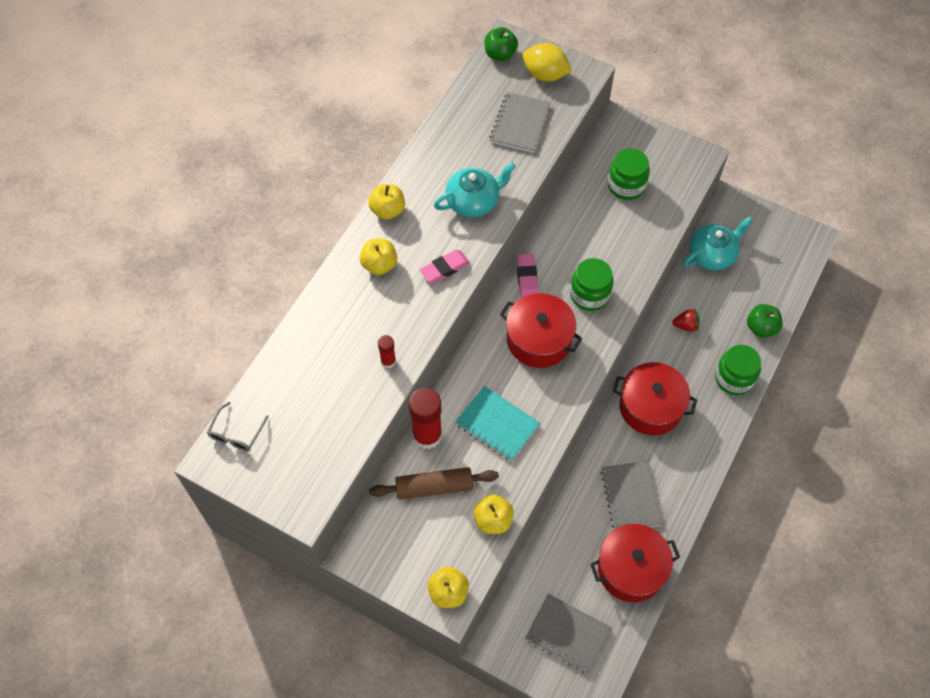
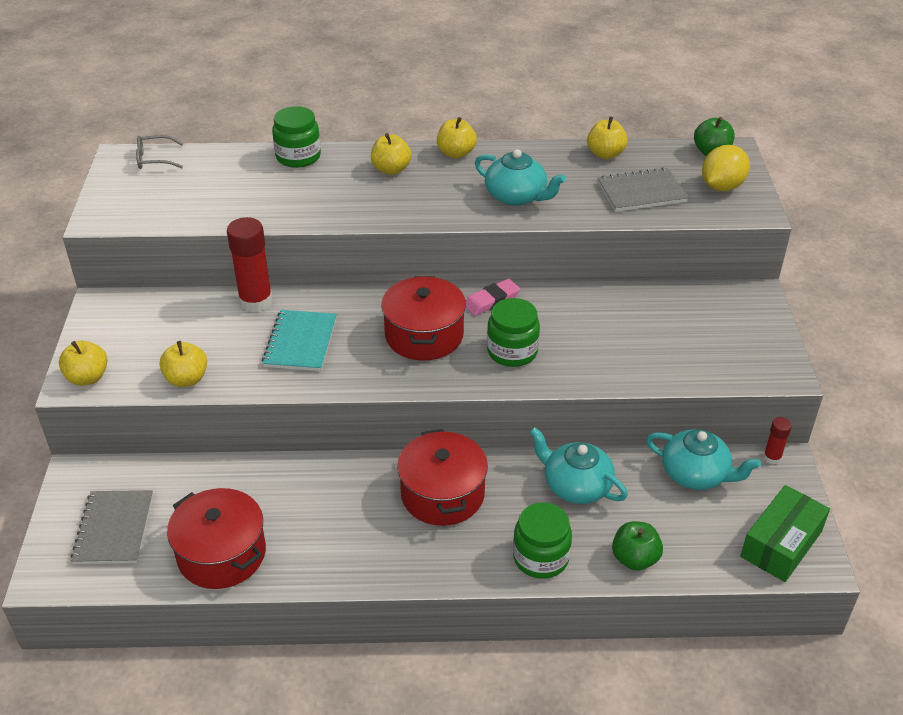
camera: 60 degrees right, 20 degrees down
brown rolling pin [369,467,499,500] -> none
red glue stick [378,335,396,368] -> red glue stick moved to [763,417,792,464]
pink eraser [420,250,470,283] -> none
yellow lemon [523,43,572,81] -> yellow lemon turned 45 degrees clockwise [702,145,750,191]
grey notebook [601,461,663,529] -> none
green jar [608,148,650,200] -> green jar moved to [272,106,321,168]
red strawberry [672,309,700,332] -> turquoise teapot [530,427,628,504]
none -> yellow apple [587,116,628,159]
none -> green box [740,485,830,582]

